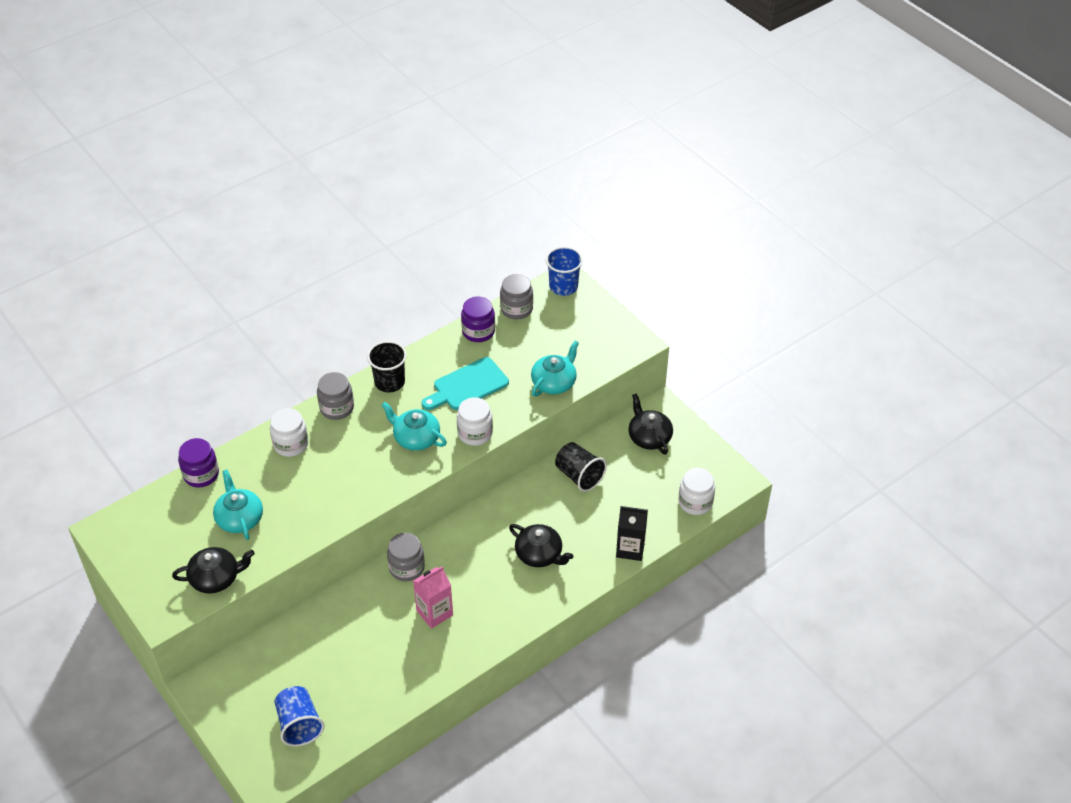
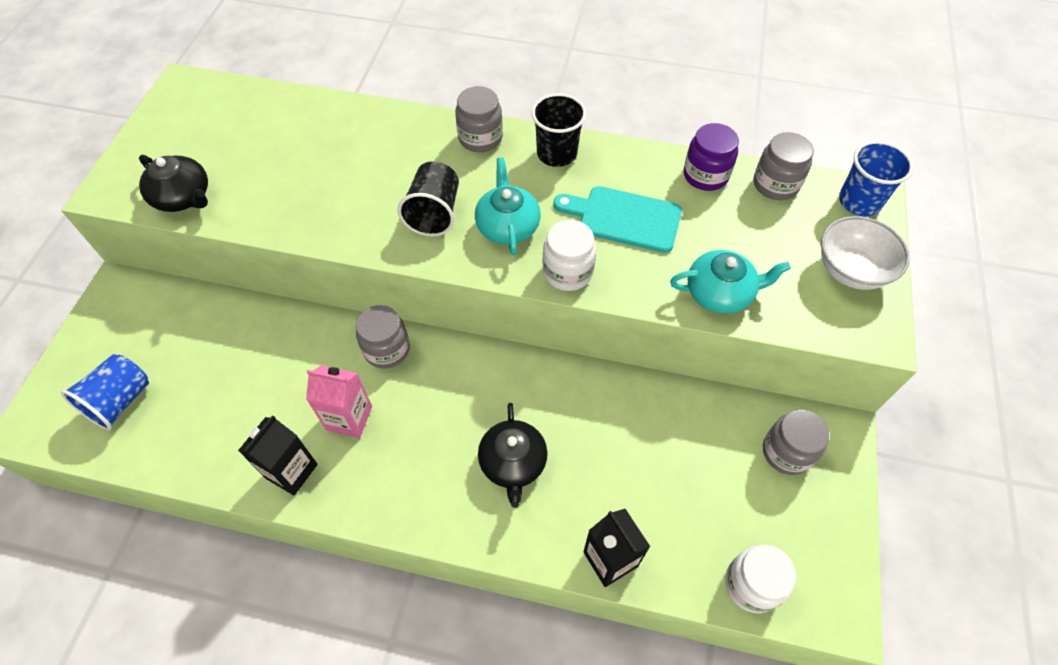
camera: 50 degrees right, 10 degrees up
purple jar [178,438,219,487] -> none
turquoise teapot [213,470,263,540] -> none
white jar [270,408,308,457] -> none
black cup [555,442,607,492] -> black cup moved to [398,161,459,236]
black teapot [628,394,673,455] -> grey jar [763,409,829,475]
none -> black carton [238,415,318,496]
none -> white bowl [821,216,910,290]

